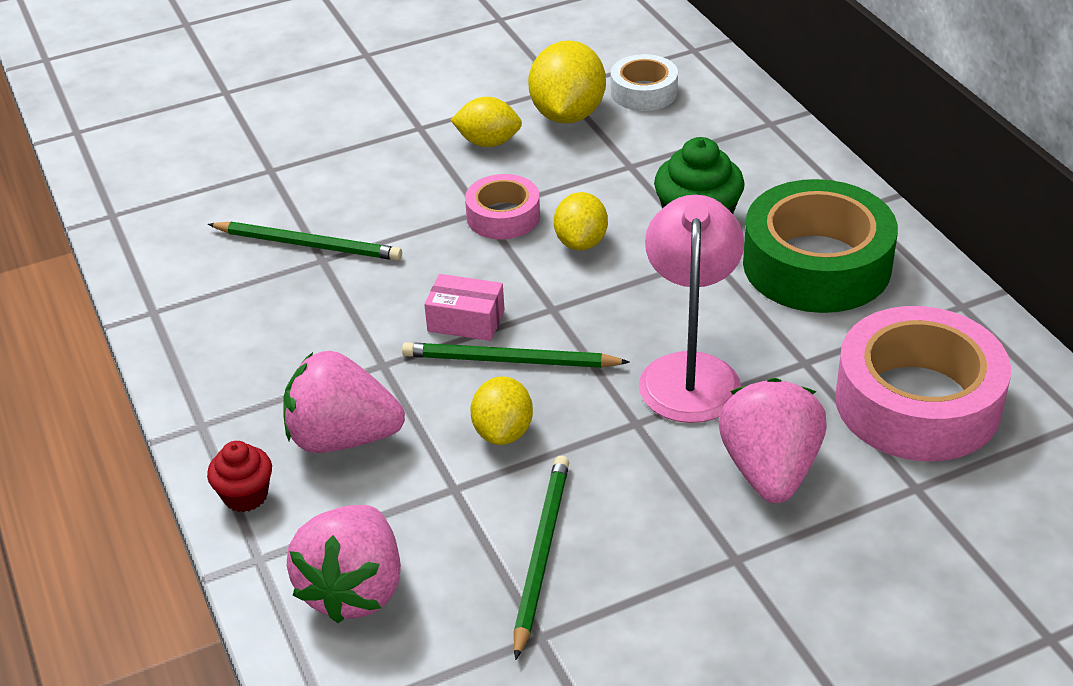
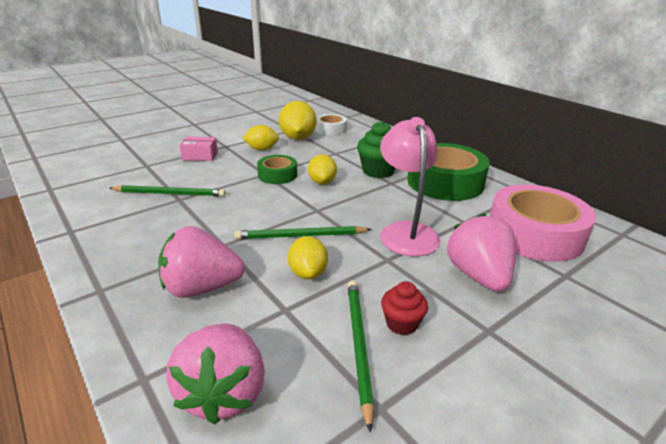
camera: 15 degrees left, 10 degrees down
red cupcake [207,441,272,512] -> red cupcake moved to [381,281,428,335]
pink box [424,274,505,341] -> pink box moved to [179,137,218,161]
pink tape [465,174,540,240] -> green tape [257,155,297,184]

